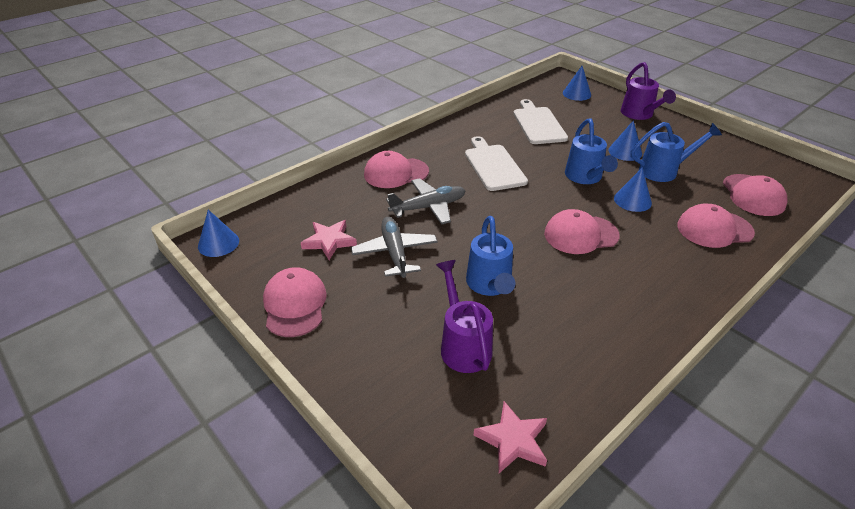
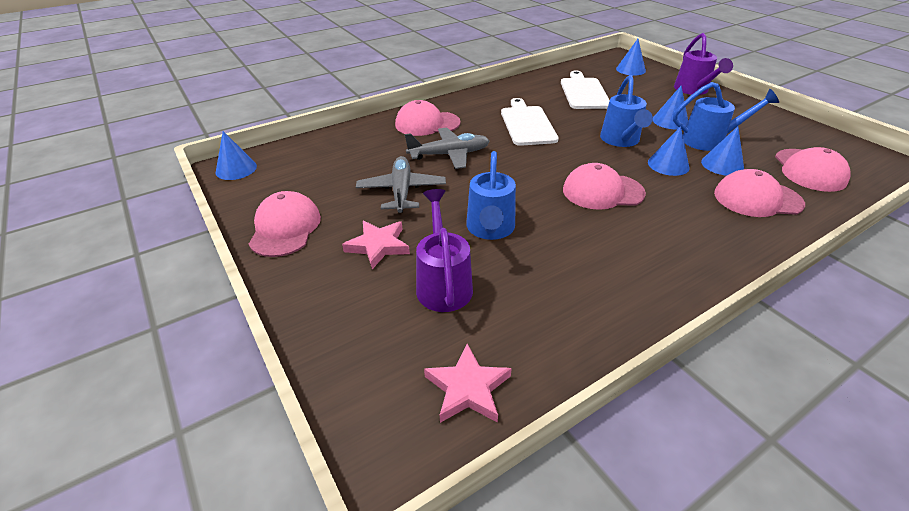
camera: 10 degrees right, 0 degrees up
pink star [301,220,357,260] -> pink star moved to [342,220,410,269]
none -> blue cone [701,126,744,176]

